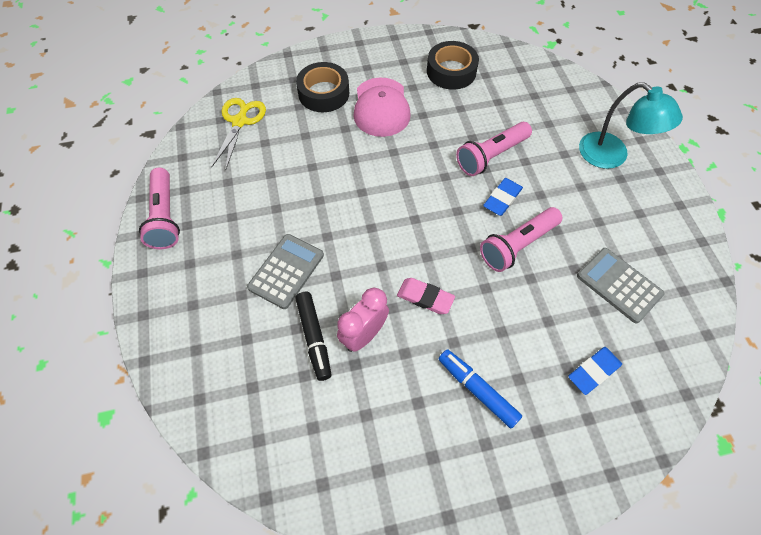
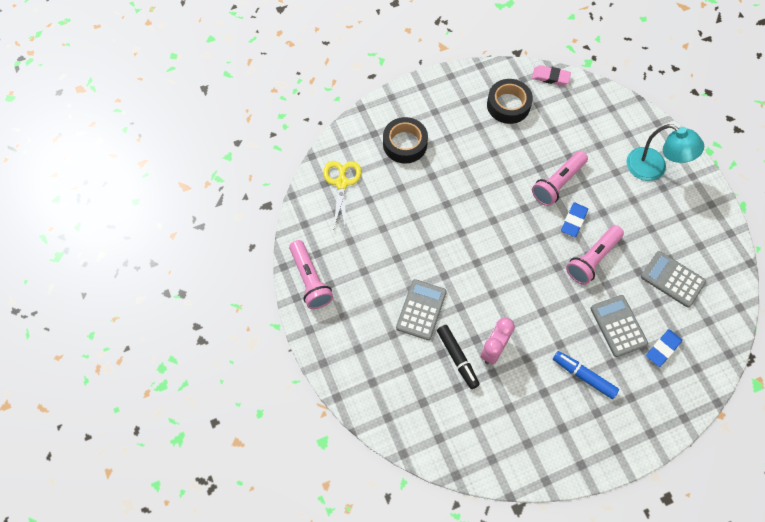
camera: 10 degrees left, 5 degrees up
pink cap [353,77,411,137] -> none
pink eraser [397,278,455,314] -> pink eraser moved to [532,65,571,86]
none -> grey calculator [590,295,648,357]

